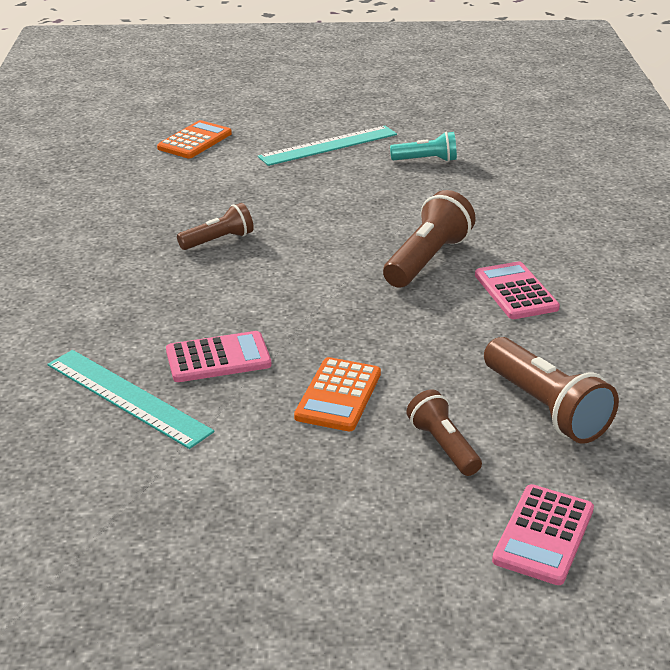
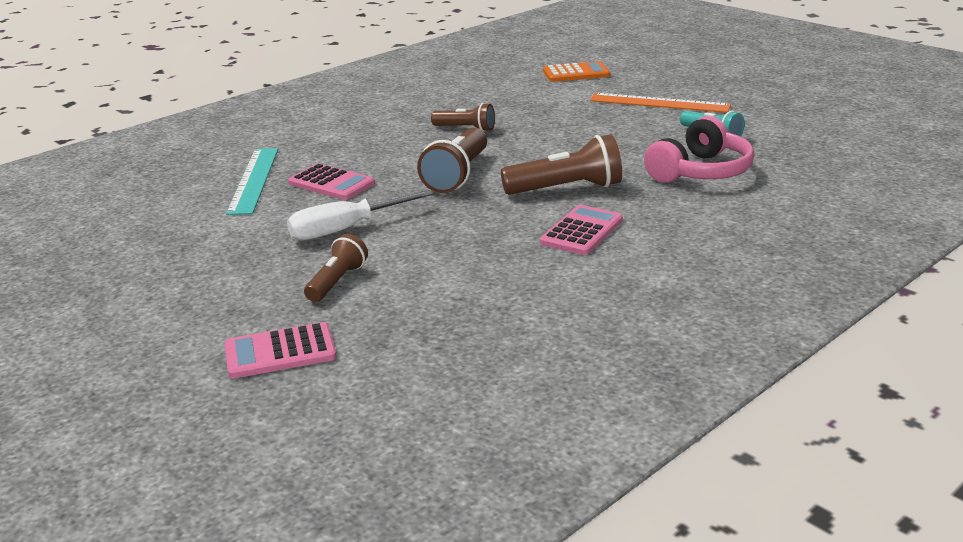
camera: 50 degrees right, 5 degrees down
turquoise ruler [258,126,397,166] -> orange ruler [590,93,731,113]
orange calculator [294,357,381,431] -> white screwdriver [287,190,433,241]
brown flashlight [484,337,619,444] -> brown flashlight moved to [417,127,487,193]
none -> pink headphones [644,116,754,183]

